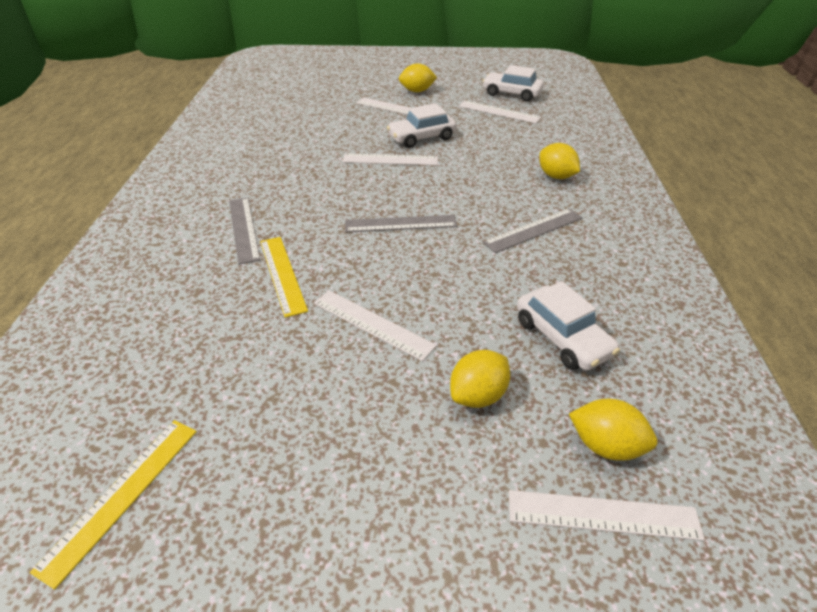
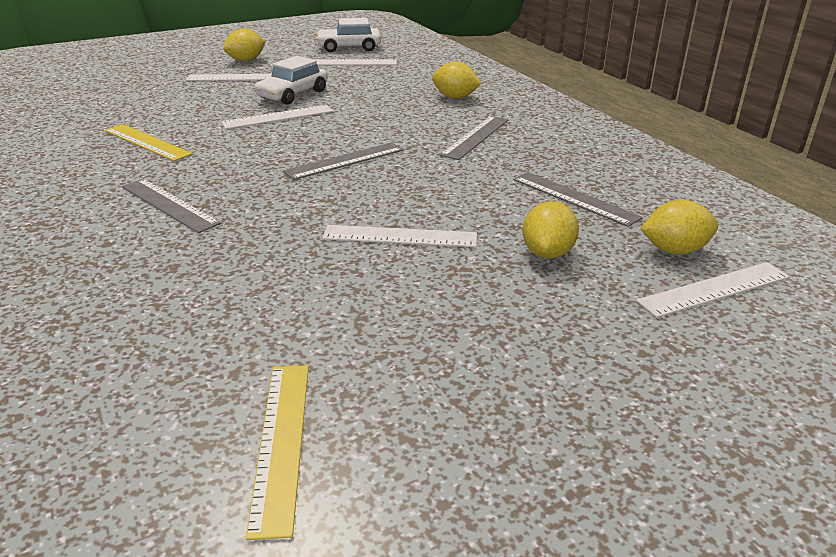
camera: 30 degrees left, 10 degrees down
yellow ruler [260,237,308,318] -> yellow ruler moved to [105,124,192,161]
white car [517,281,620,371] -> grey ruler [513,172,643,227]

